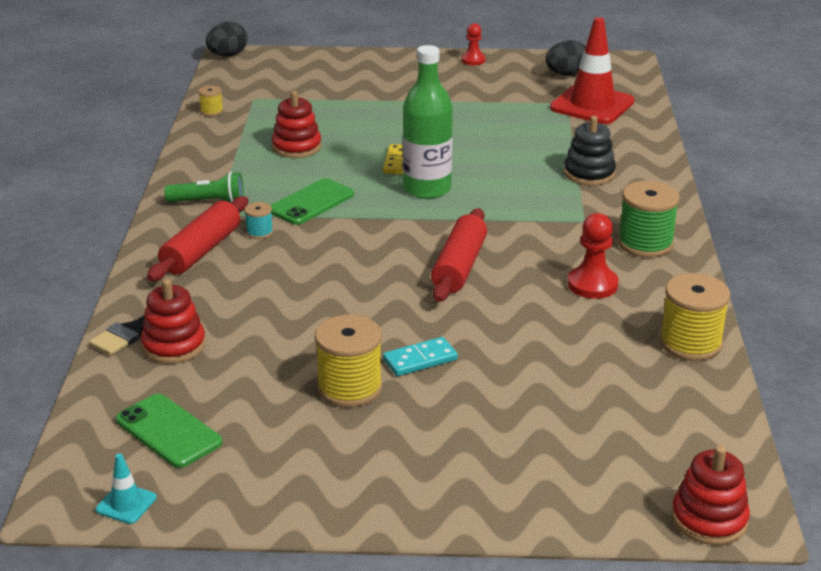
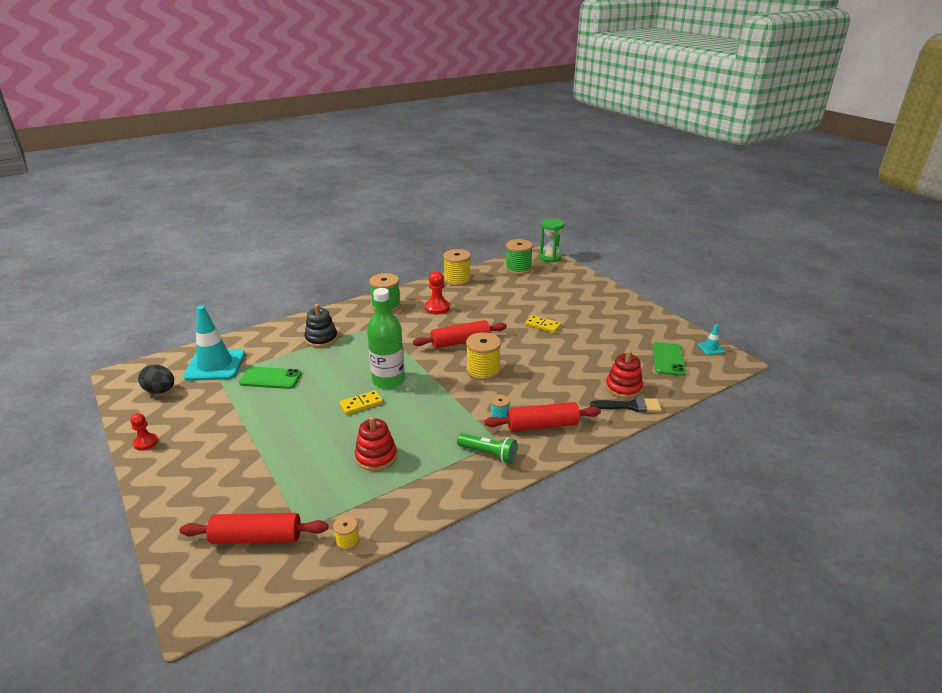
camera: 125 degrees left, 0 degrees up
green flashlight [164,172,244,203] -> green flashlight turned 150 degrees clockwise [457,433,517,464]
black egg [206,22,247,57] -> none
green phone [270,178,354,225] -> green phone moved to [239,367,302,389]
yellow spool [315,315,383,407] -> yellow spool moved to [466,332,501,380]
turquoise domino [383,337,458,376] -> yellow domino [525,315,561,333]
red traffic cone [550,17,635,124] -> turquoise traffic cone [183,306,245,381]
red stacking toy [672,446,750,545] -> green hourglass [539,218,565,262]
none -> red rolling pin [180,513,328,544]
none -> green spool [505,239,533,275]

